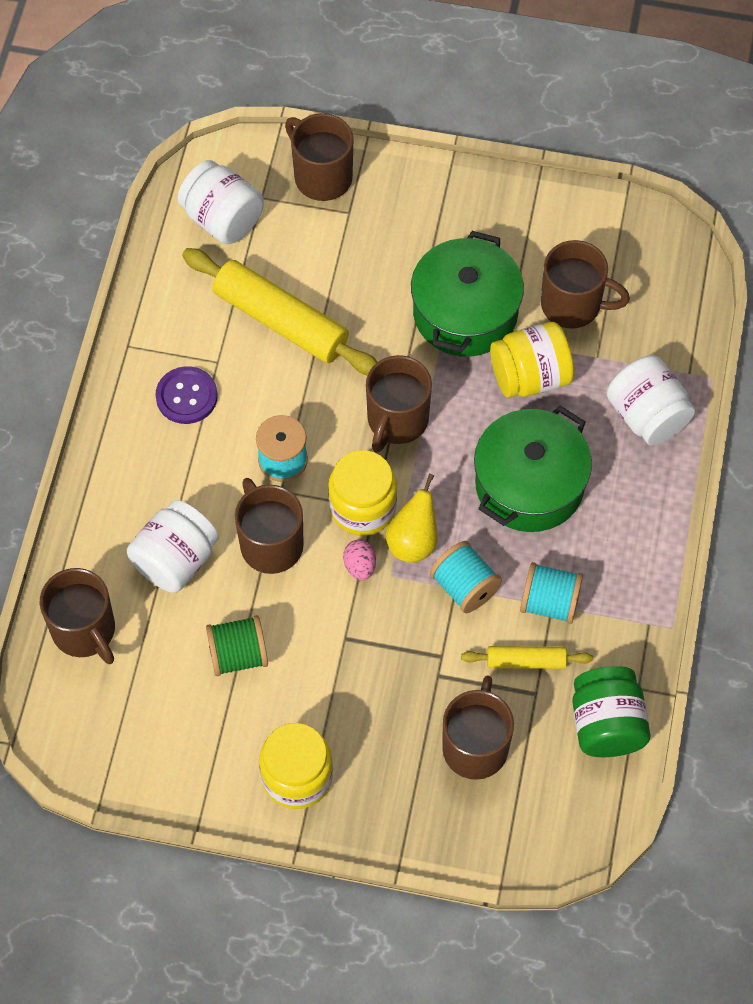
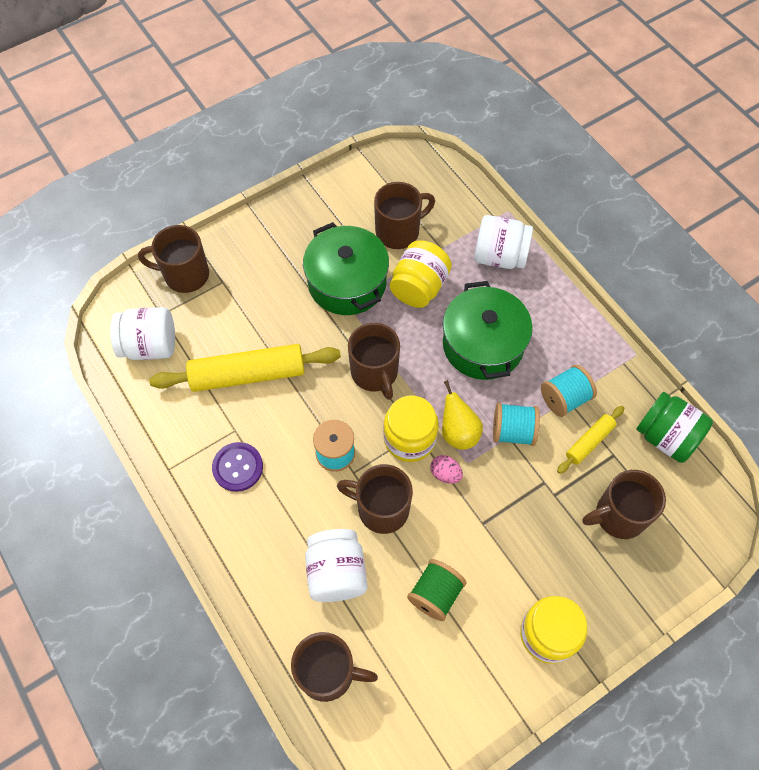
camera: 45 degrees left, 0 degrees up
brown mug [442,675,514,780] -> brown mug turned 75 degrees counterclockwise [582,470,666,539]

